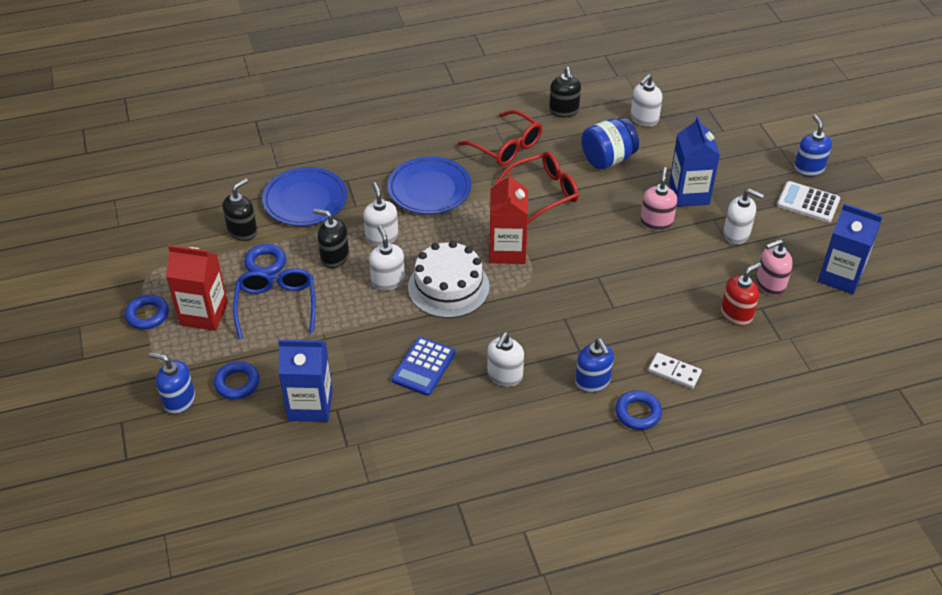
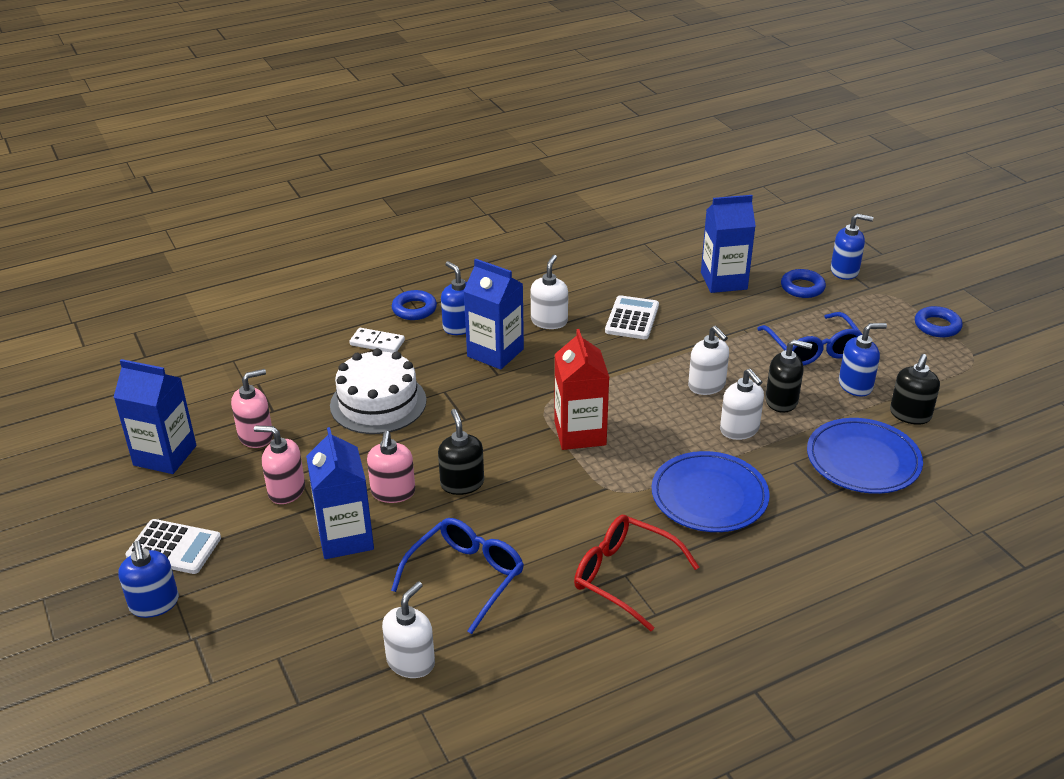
camera: 170 degrees right, 10 degrees down
red carton [166,245,228,331] -> none
blue ring [244,244,286,275] -> blue soap dispenser [839,323,887,397]
blue calculator [391,337,455,396] -> white calculator [605,295,659,339]
white cake [408,241,490,318] -> white cake moved to [330,348,427,434]
red glasses [495,152,579,223] -> none
black soap dispenser [549,67,581,118] -> black soap dispenser moved to [438,409,484,495]
blue jar [581,117,639,169] -> blue glasses [391,518,524,634]
red soap dispenser [721,262,762,326] -> none
white soap dispenser [723,189,764,244] -> pink soap dispenser [254,426,305,504]
none -> blue carton [464,259,524,370]

